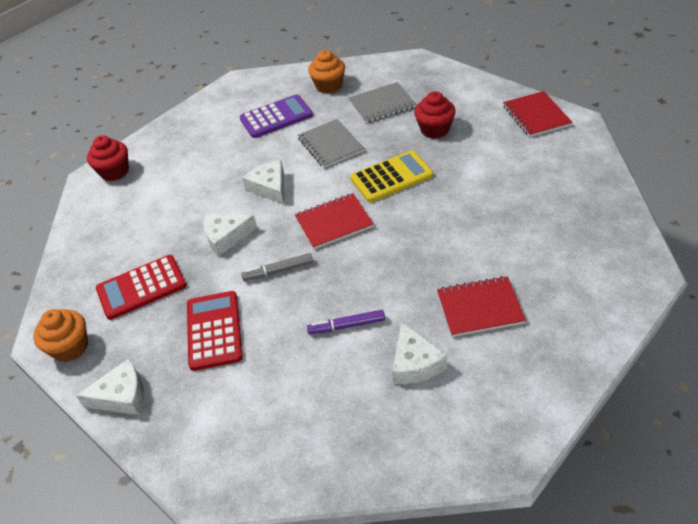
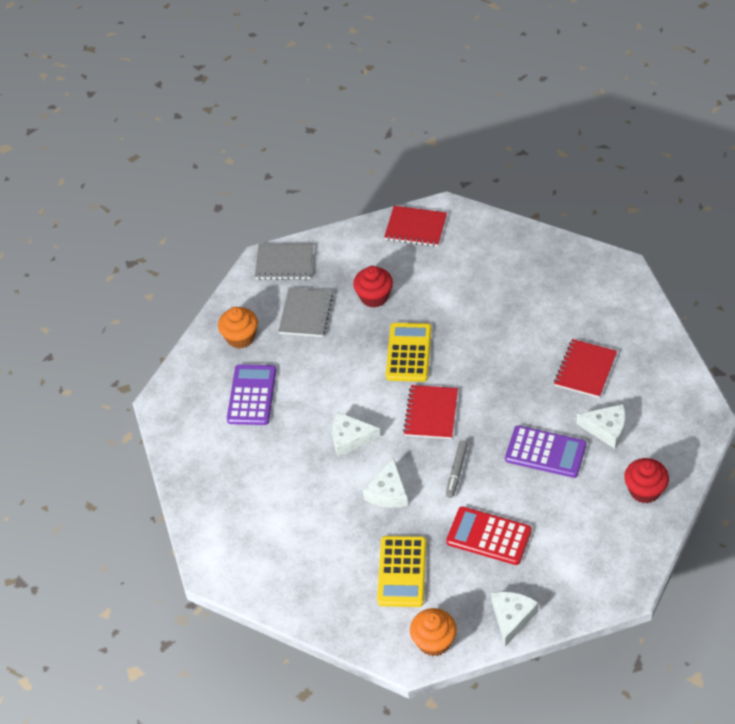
camera: 60 degrees left, 5 degrees up
red cupcake [87,135,129,181] -> red cupcake moved to [624,458,669,503]
red calculator [96,255,186,320] -> yellow calculator [377,536,426,607]
grey notebook [298,119,364,168] -> grey notebook moved to [255,243,313,280]
purple marker [307,310,385,334] -> purple calculator [505,425,587,478]

